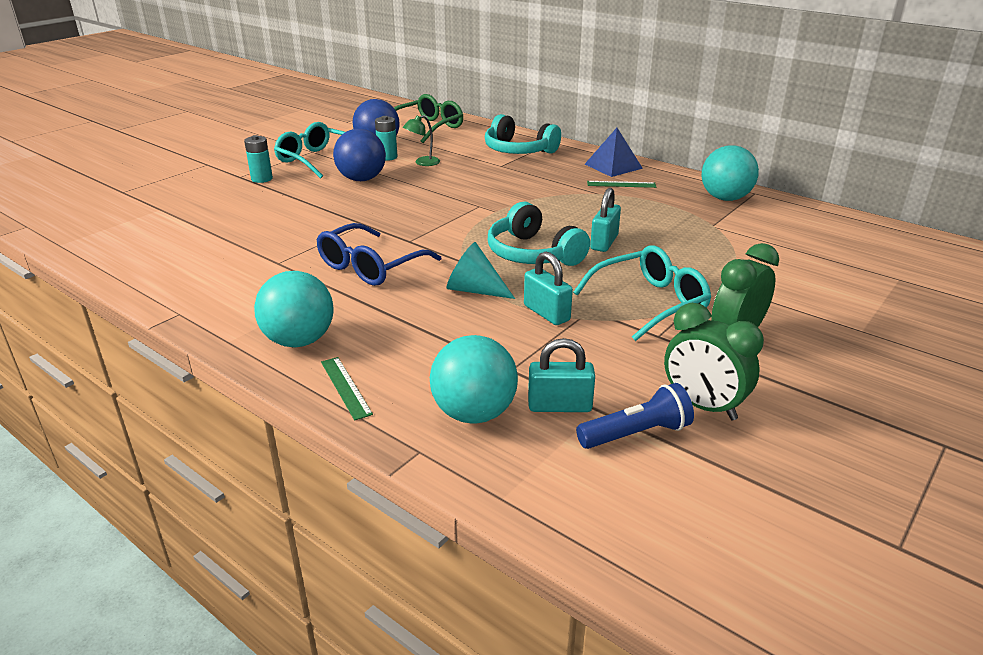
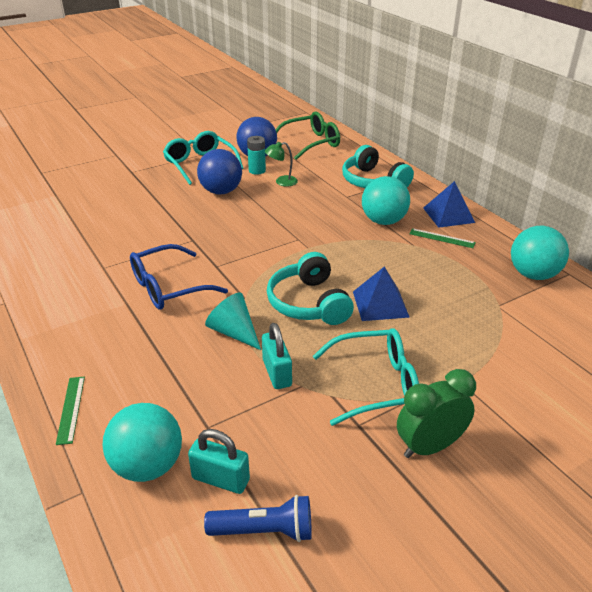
camera: 20 degrees right, 5 degrees up
turquoise battery [244,135,273,183] -> none
turquoise ball [254,271,334,347] -> turquoise ball moved to [362,176,410,225]
turquoise padlock [590,188,621,252] -> blue pyramid [353,267,410,321]
green clock [664,303,764,420] -> none

